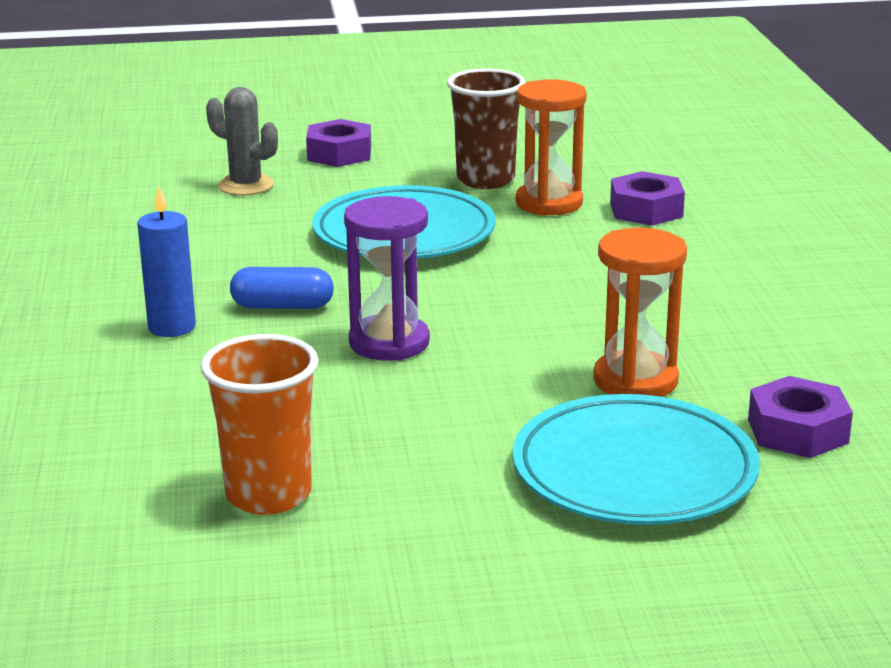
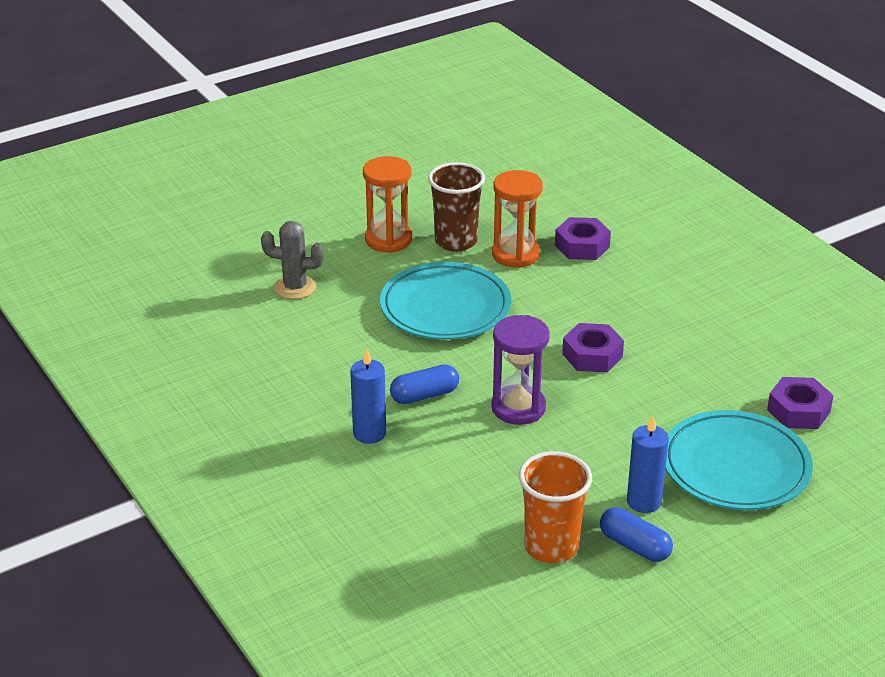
camera: 25 degrees left, 10 degrees up
purple nut [306,119,371,167] -> purple nut moved to [562,323,624,372]
orange hourglass [593,228,687,397] -> orange hourglass moved to [363,156,412,253]
none -> blue capsule [600,507,673,562]
none -> blue candle [627,416,669,513]

